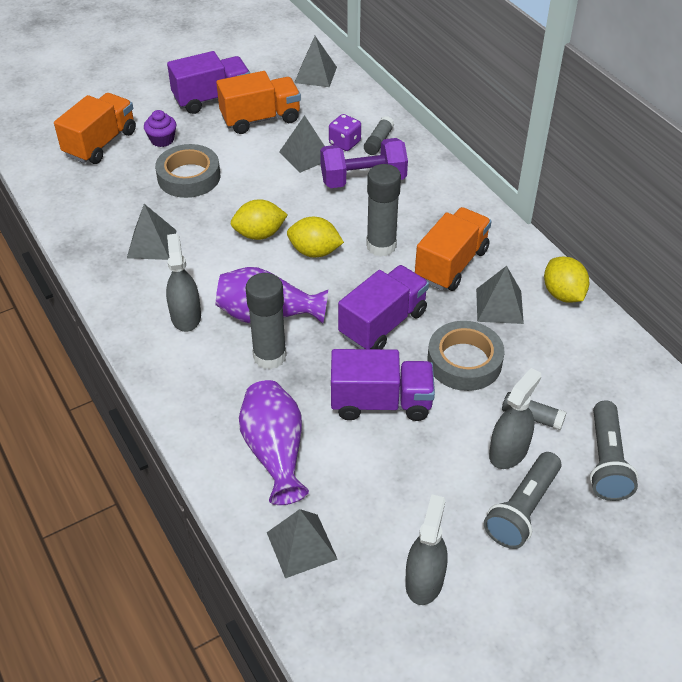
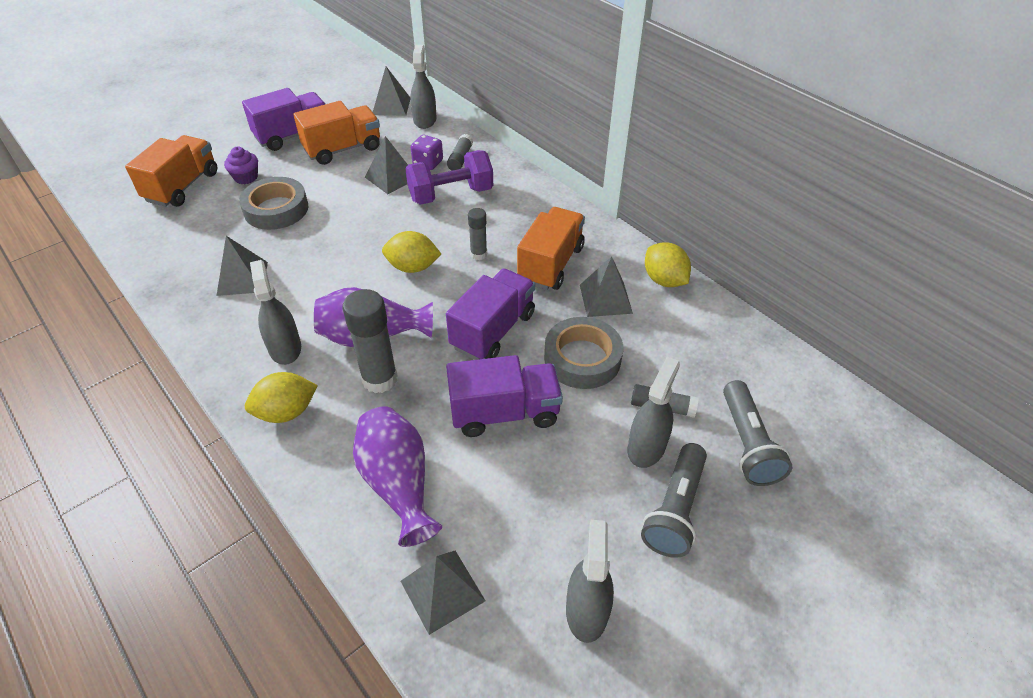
camera: 10 degrees left, 0 degrees up
yellow lemon [231,199,288,240] -> yellow lemon moved to [245,372,318,423]
grey glue stick [366,164,401,257] -> grey glue stick [468,208,487,260], size x0.56
none -> grey spray bottle [411,45,436,129]

